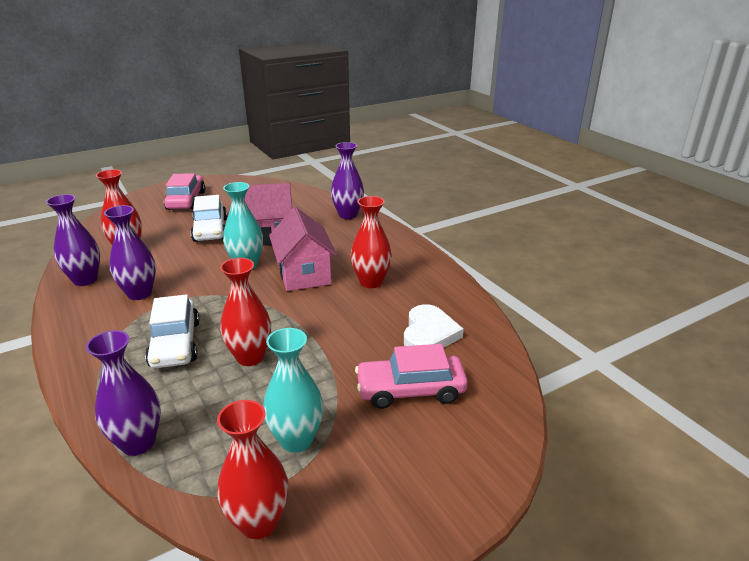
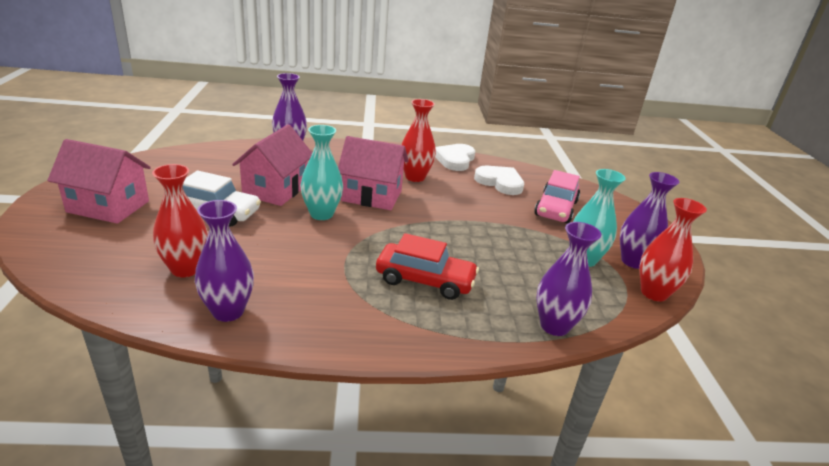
camera: 65 degrees left, 0 degrees up
purple vase [104,205,156,300] -> purple vase moved to [620,172,679,269]
white car [145,294,200,368] -> red car [376,233,479,300]
pink car [164,173,205,210] -> pink house [47,139,151,224]
red vase [220,258,271,366] -> none
none -> white heart [435,144,475,171]

